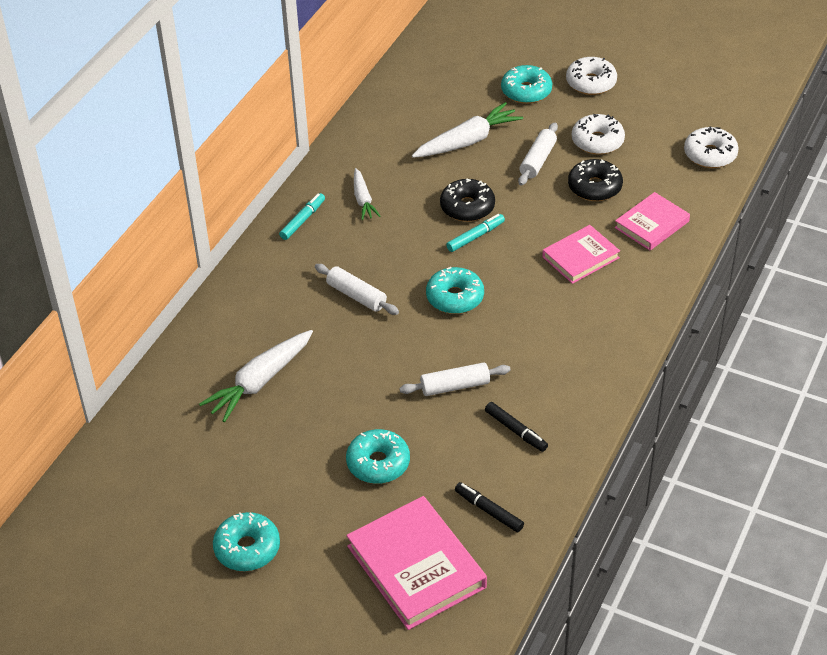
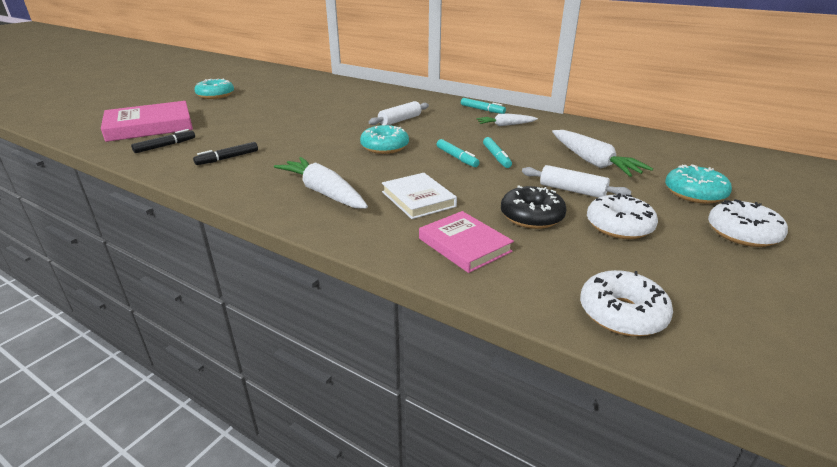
camera: 95 degrees right, 15 degrees down
white carrot [199,330,313,422] -> white carrot moved to [274,157,368,209]
turquoise donut [346,429,410,484] -> none
white rolling pin [399,362,511,396] -> none
black donut [440,178,495,222] -> turquoise marker [483,137,512,168]
pink book [542,225,620,284] -> white book [382,173,457,219]

